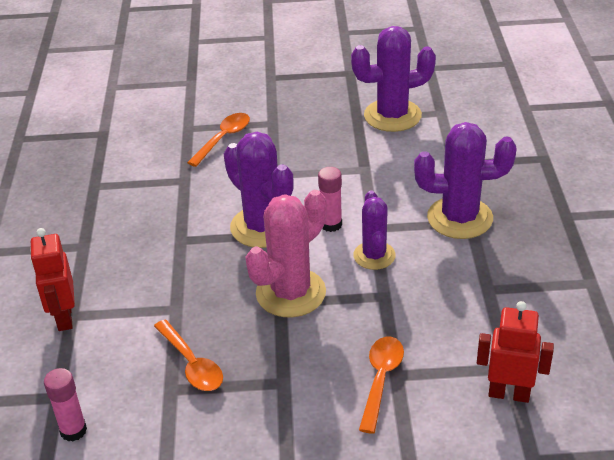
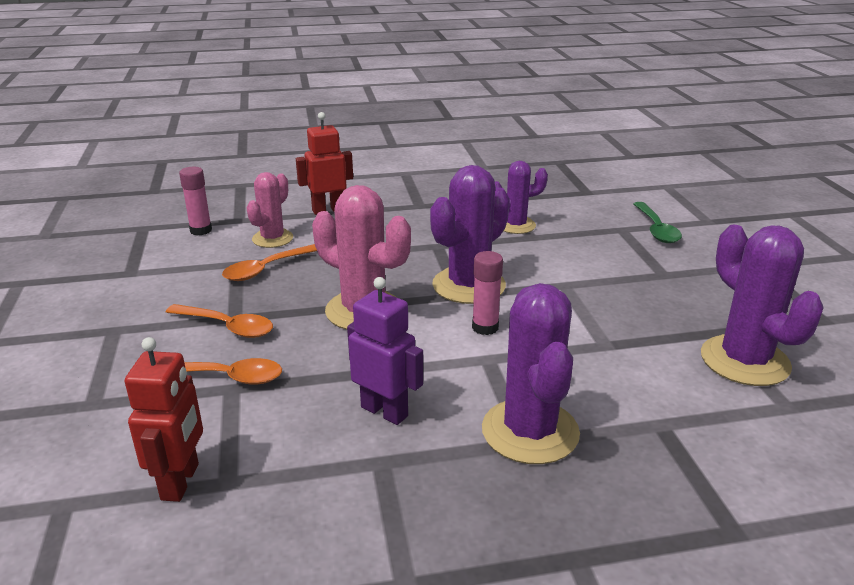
camera: 80 degrees right, 10 degrees down
orange spoon [187,113,250,167] -> orange spoon moved to [166,304,273,338]
purple cactus [353,190,396,270] -> purple cactus moved to [495,161,548,234]
none -> pink cactus [246,172,293,248]
none -> purple robot [347,277,423,425]
none -> green spoon [633,202,682,243]

